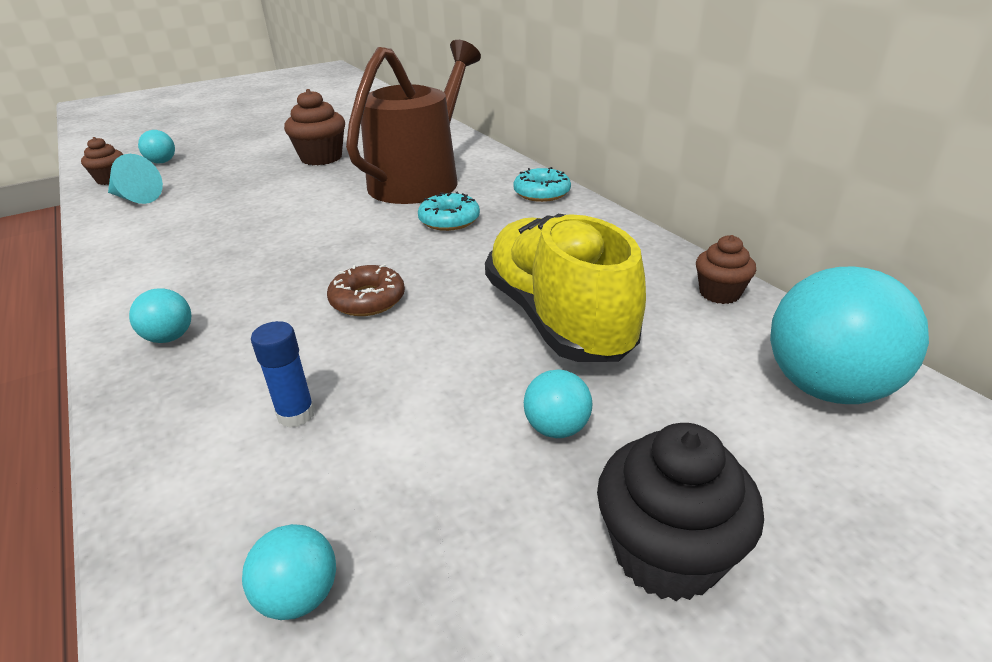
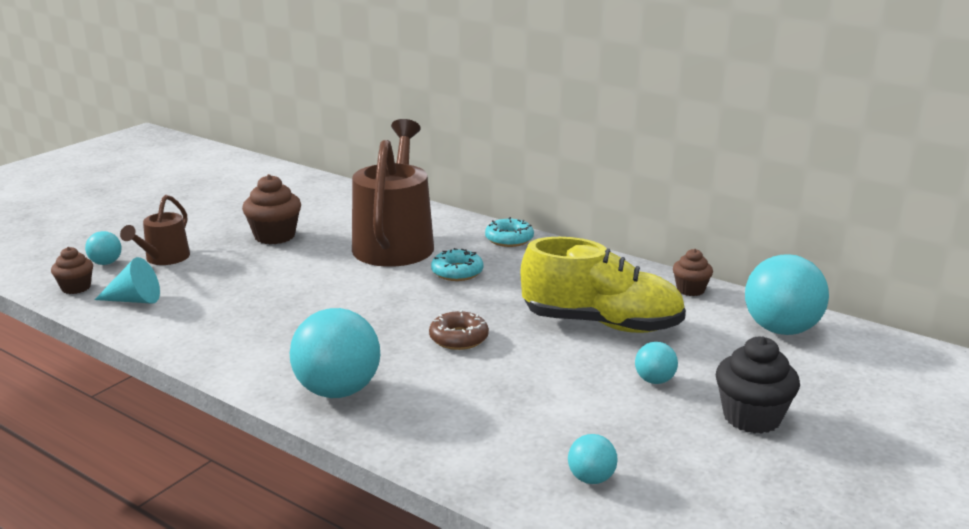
camera: 25 degrees left, 10 degrees down
turquoise ball [129,288,191,343] -> turquoise ball [290,308,380,398], size x2.06
blue glue stick [251,321,315,428] -> none
yellow shoe [485,214,646,362] -> yellow shoe turned 150 degrees clockwise [520,237,686,333]
none -> brown watering can [120,195,190,265]

